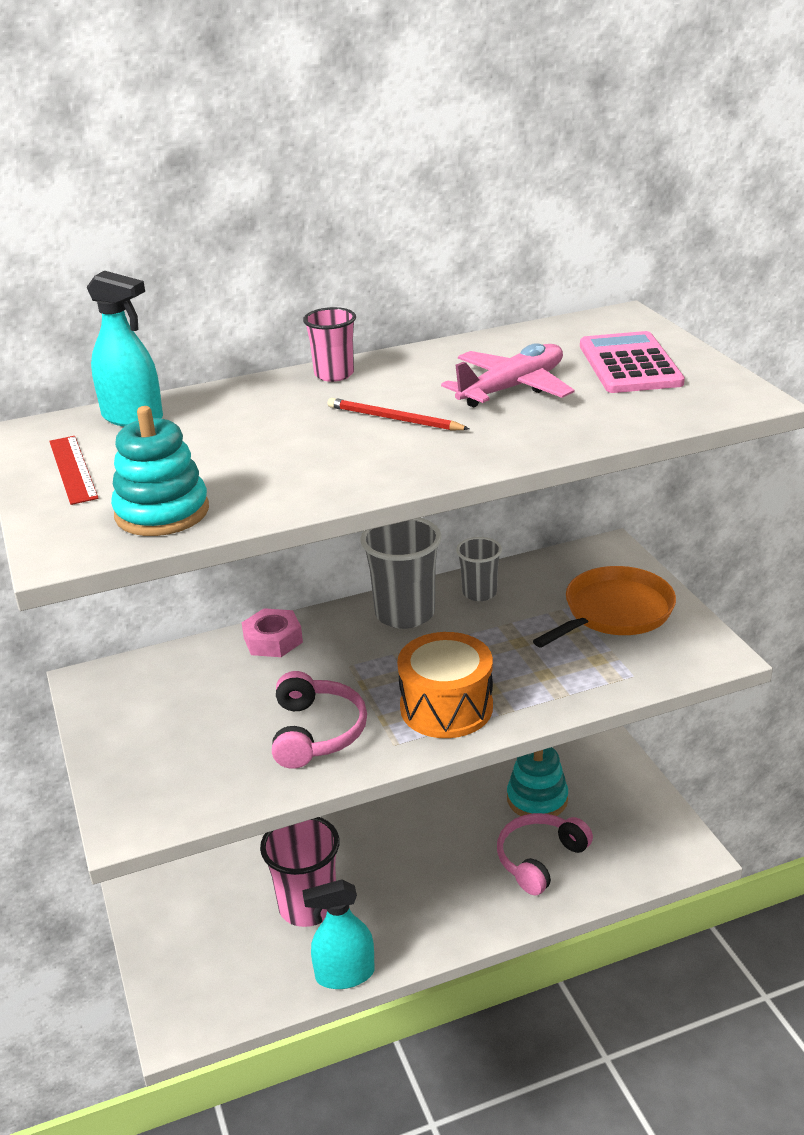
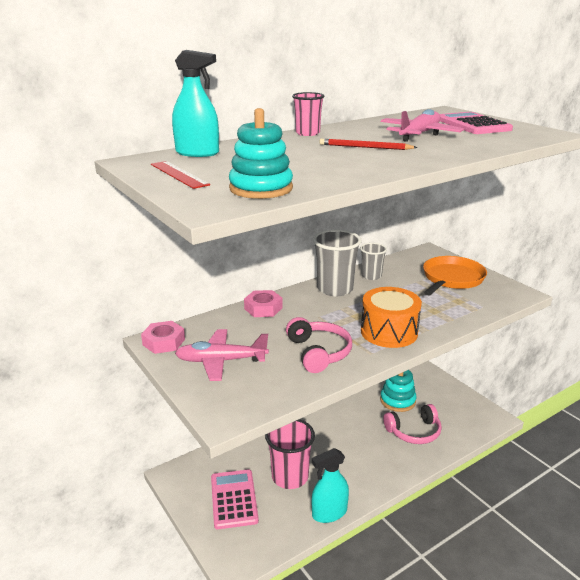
camera: 15 degrees left, 5 degrees down
pink headphones [497,813,593,895] -> pink headphones turned 135 degrees counterclockwise [383,404,442,444]
none -> pink nut [141,321,185,354]
none -> pink plane [175,329,269,381]
none -> pink calculator [211,469,259,529]

